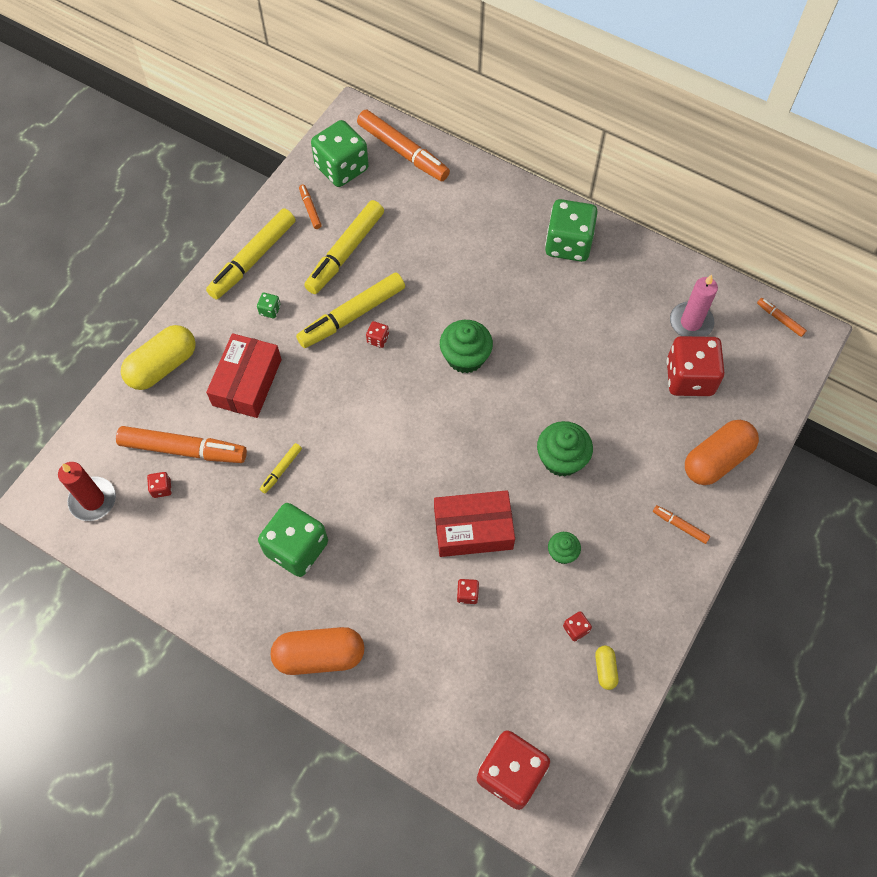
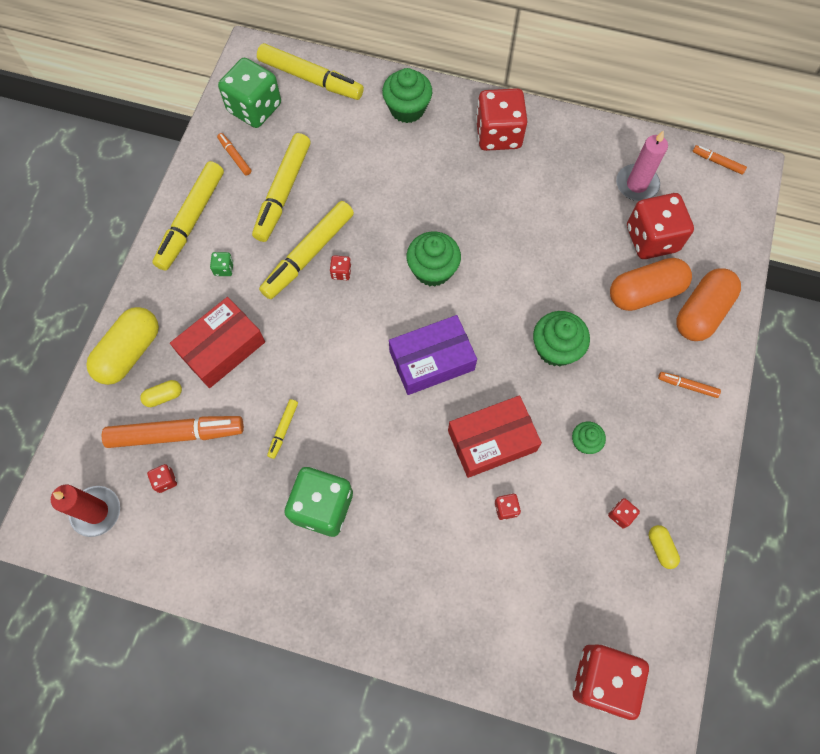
camera: 15 degrees left, 5 degrees up
red box [206,333,281,418] -> red box turned 45 degrees clockwise [170,297,265,388]
orange capsule [271,627,364,675] -> orange capsule moved to [610,258,692,311]
orange marker [357,110,450,181] -> yellow marker [257,43,364,100]
green dice [545,199,598,262] -> red dice [476,88,528,151]
none -> yellow capsule [140,380,182,407]
none -> green cupcake [382,68,432,123]
none -> purple box [389,315,477,395]

